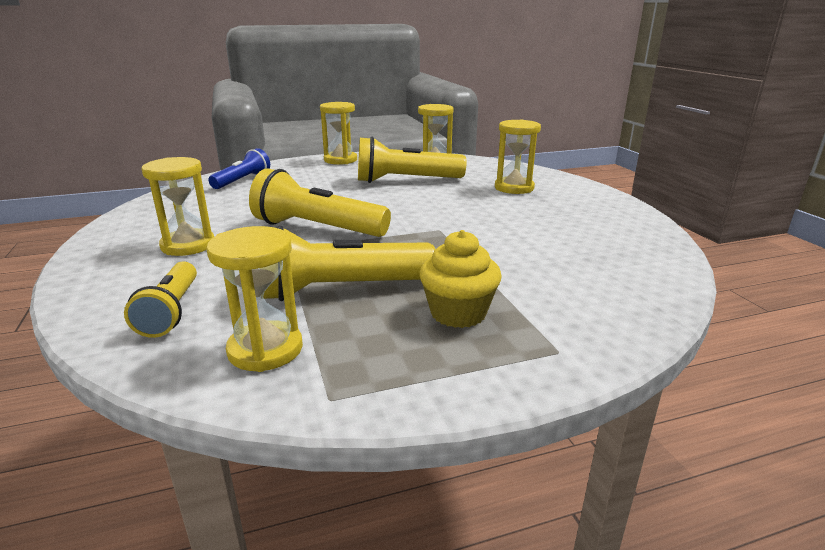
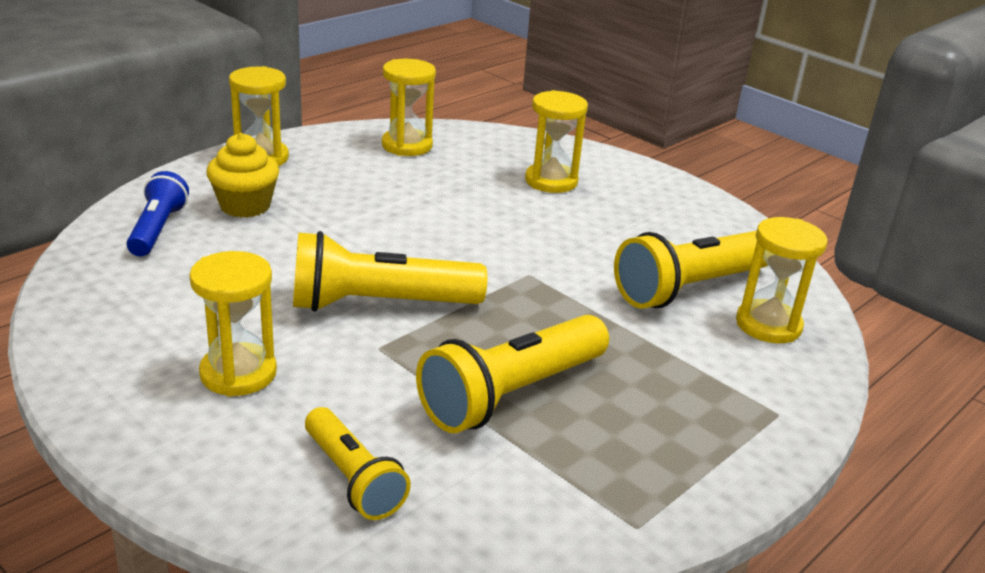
camera: 30 degrees left, 5 degrees up
yellow hourglass [206,226,303,372] -> yellow hourglass moved to [736,217,828,343]
yellow flashlight [358,137,467,183] -> yellow flashlight moved to [614,231,768,309]
yellow cupcake [419,230,502,328] -> yellow cupcake moved to [206,133,279,218]

